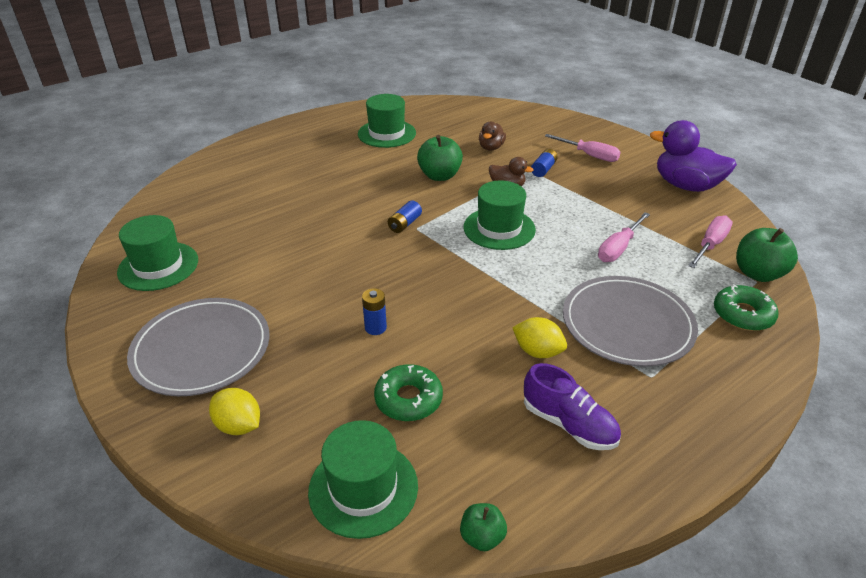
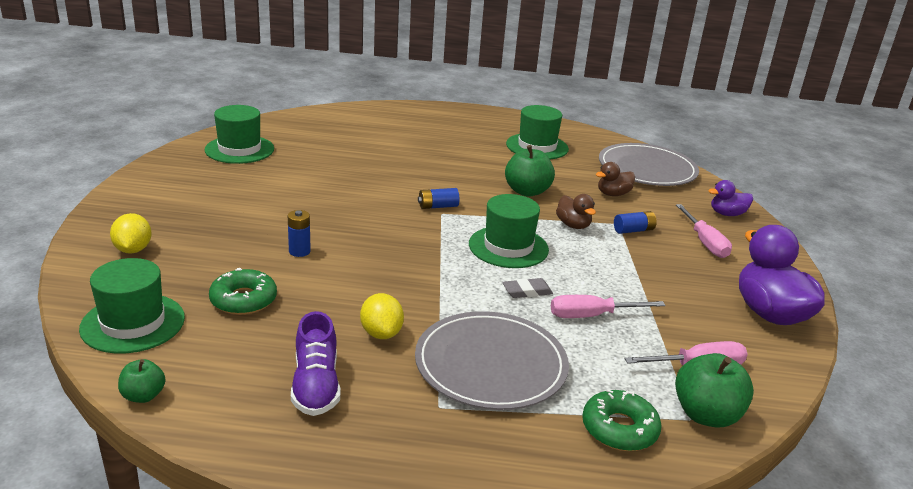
camera: 40 degrees right, 10 degrees down
grey plate [127,298,270,396] -> grey plate moved to [599,143,699,186]
none -> grey eraser [502,278,553,298]
none -> purple duck [708,180,753,216]

